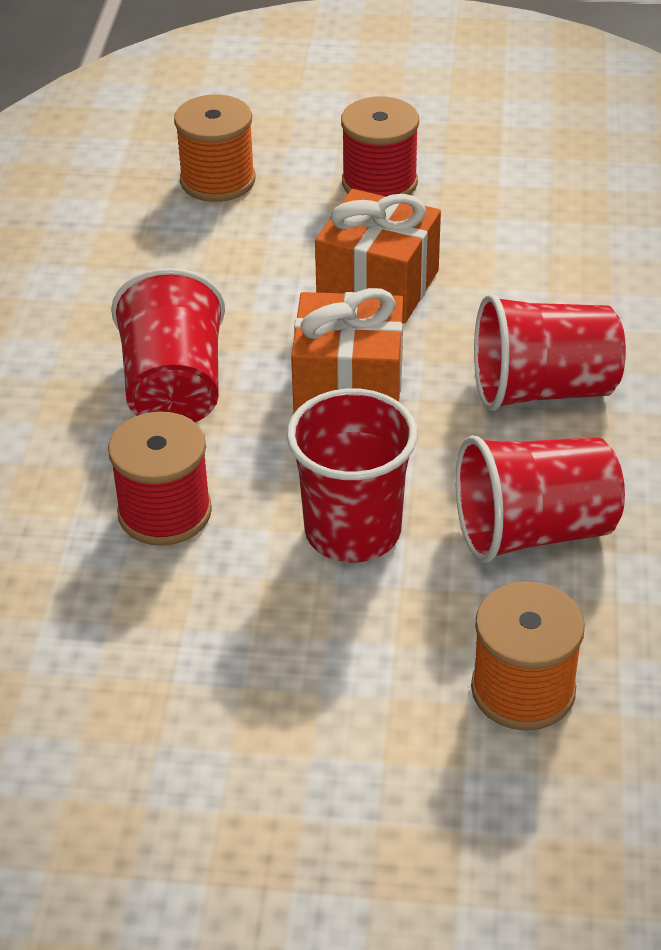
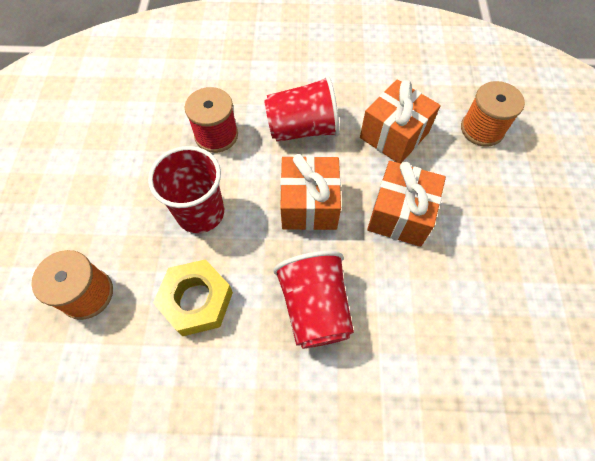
camera: 85 degrees right, 20 degrees up
red spool [341,96,419,197] -> none
red cup [455,435,625,563] -> yellow nut [153,259,233,336]
none -> orange gift [360,79,441,163]

